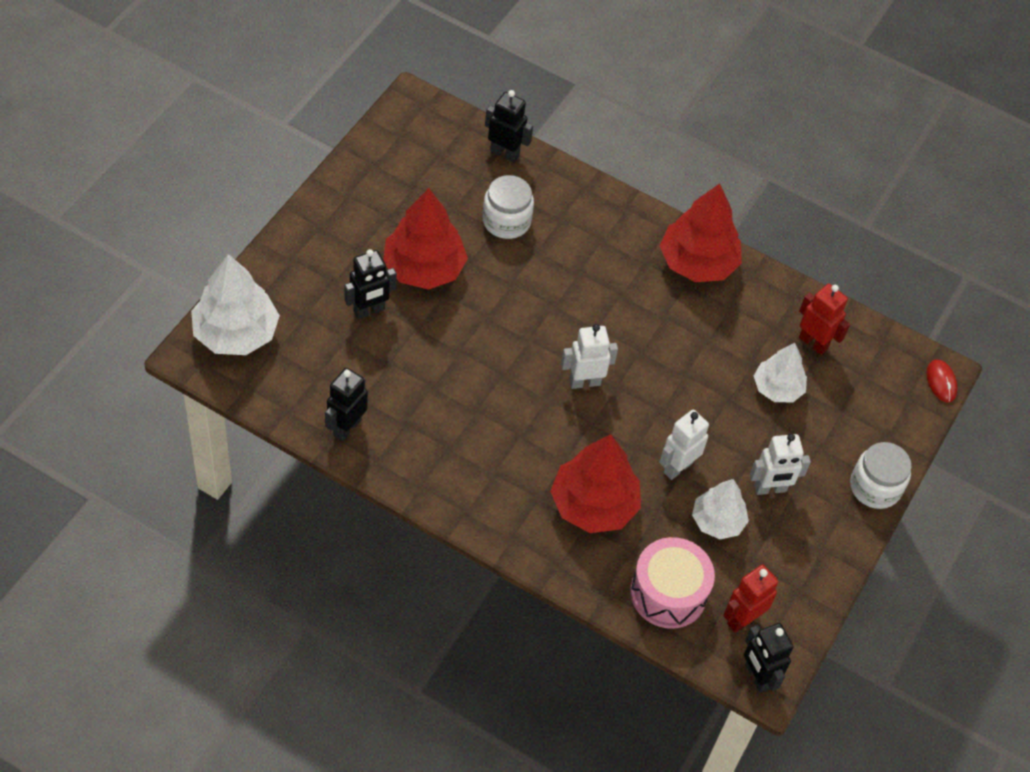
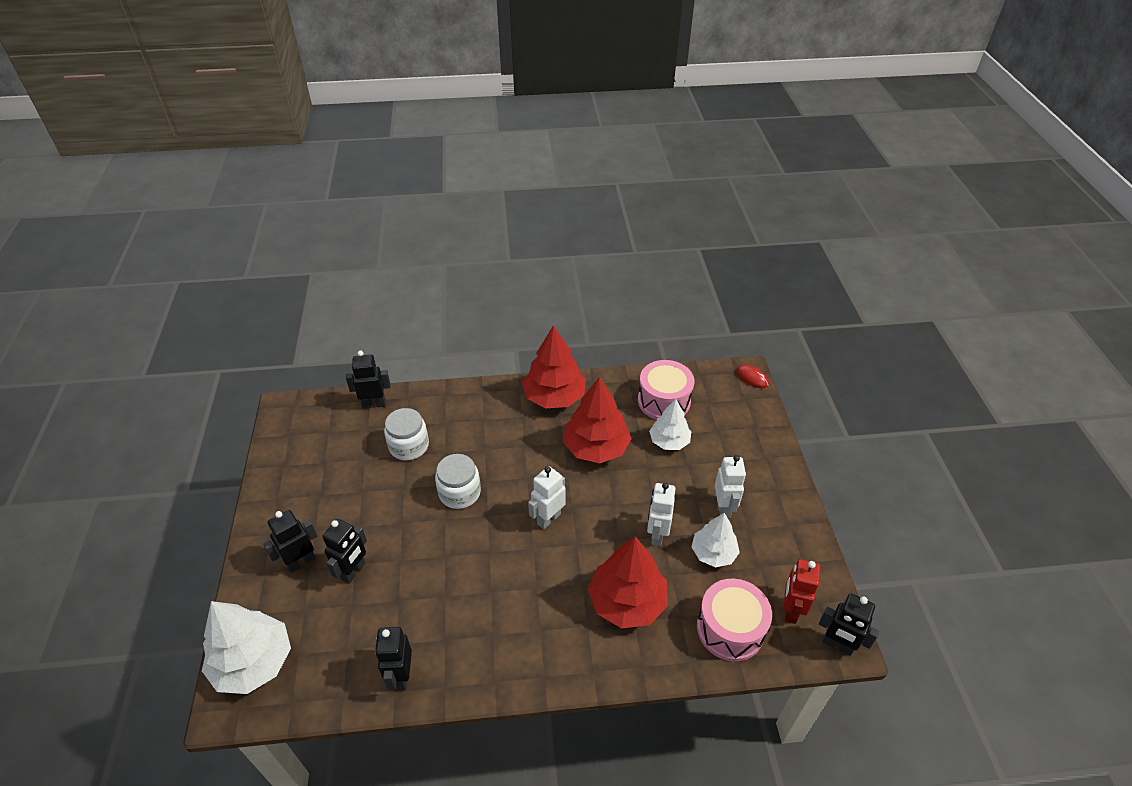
camera: 30 degrees left, 10 degrees down
red tree [383,188,468,290] -> red tree moved to [563,377,632,463]
white robot [750,434,811,495] -> white robot turned 45 degrees counterclockwise [715,455,746,518]
red robot [799,284,850,355] -> pink drum [638,360,694,420]
white jar [850,442,912,509] -> white jar moved to [435,454,481,509]
none -> black robot [263,510,317,573]

